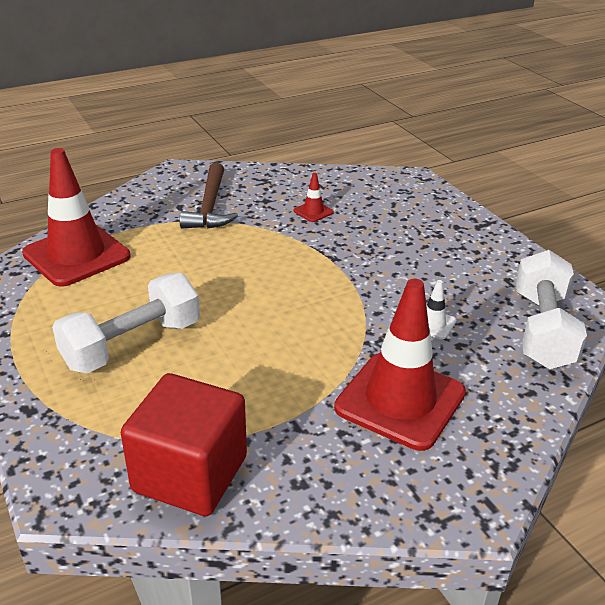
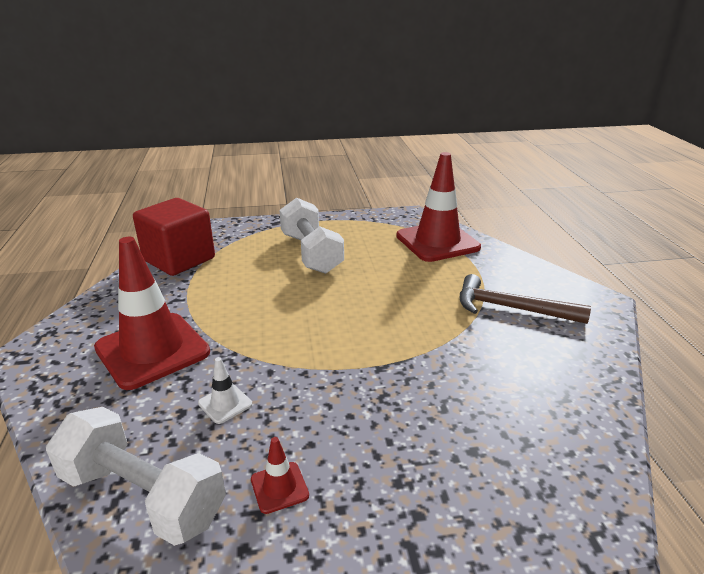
camera: 110 degrees right, 5 degrees down
red traffic cone [294,173,334,222] -> red traffic cone moved to [251,437,309,514]

